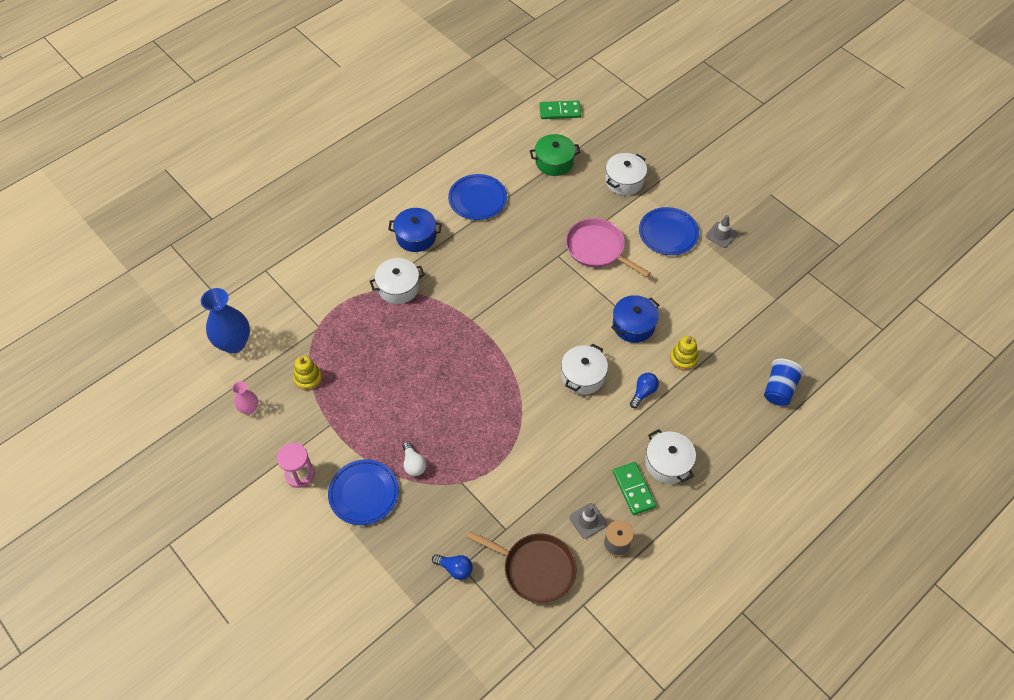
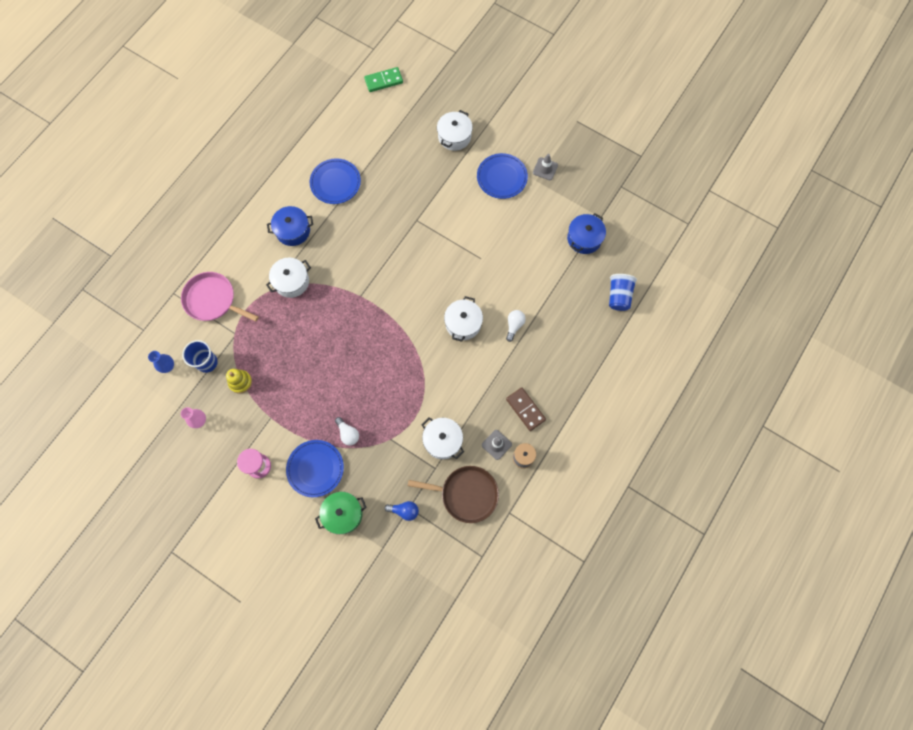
camera: 15 degrees left, 15 degrees up
blue vase [201,288,250,354] -> blue vase [148,351,174,373], size x0.53
green pot [530,134,581,176] -> green pot moved to [315,492,367,534]
pink pan [566,218,651,277] -> pink pan moved to [181,272,259,322]
blue pot [611,295,659,343] -> blue pot moved to [567,213,606,254]
green domino [613,462,656,515] -> brown domino [506,387,546,431]
blue light bulb [630,373,659,408] -> white light bulb [506,310,526,342]
white pot [645,429,696,484] -> white pot moved to [422,418,464,459]
yellow stacking toy [670,336,698,370] -> none
none -> blue cup [182,340,218,373]

